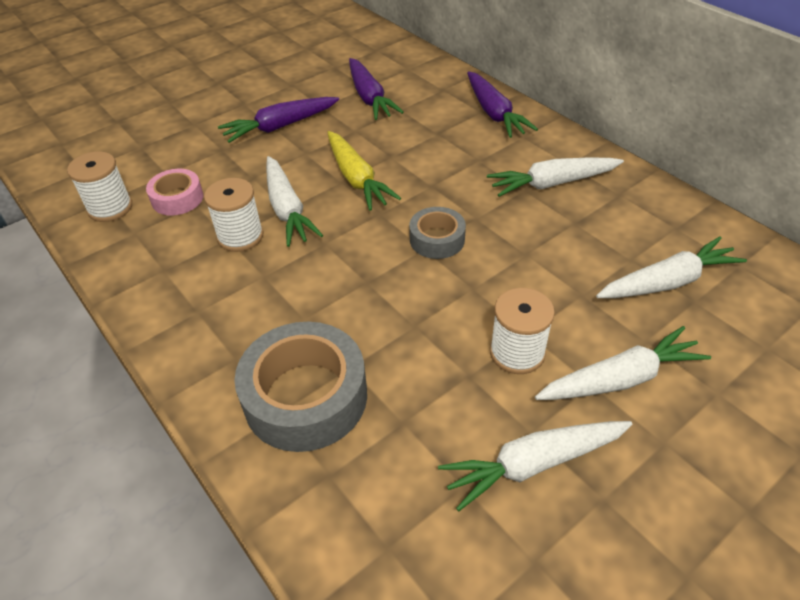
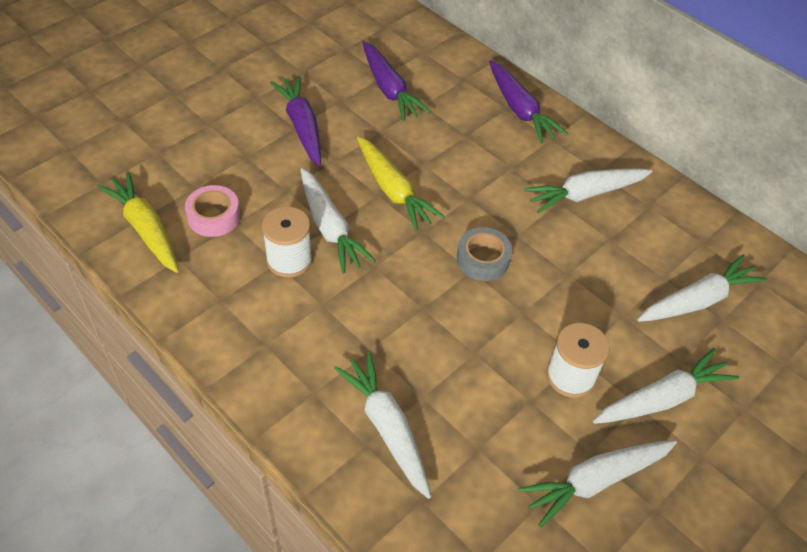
camera: 10 degrees left, 5 degrees up
white spool [67,151,132,222] -> yellow carrot [97,172,179,273]
purple carrot [218,97,339,143] -> purple carrot turned 105 degrees clockwise [270,76,321,166]
grey tape [234,322,367,452] -> white carrot [334,352,431,499]

